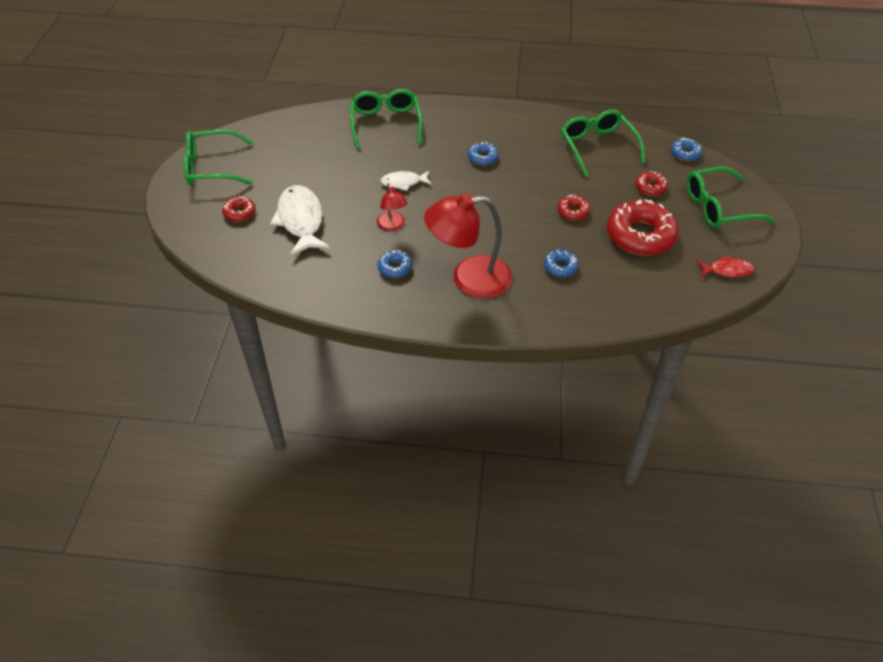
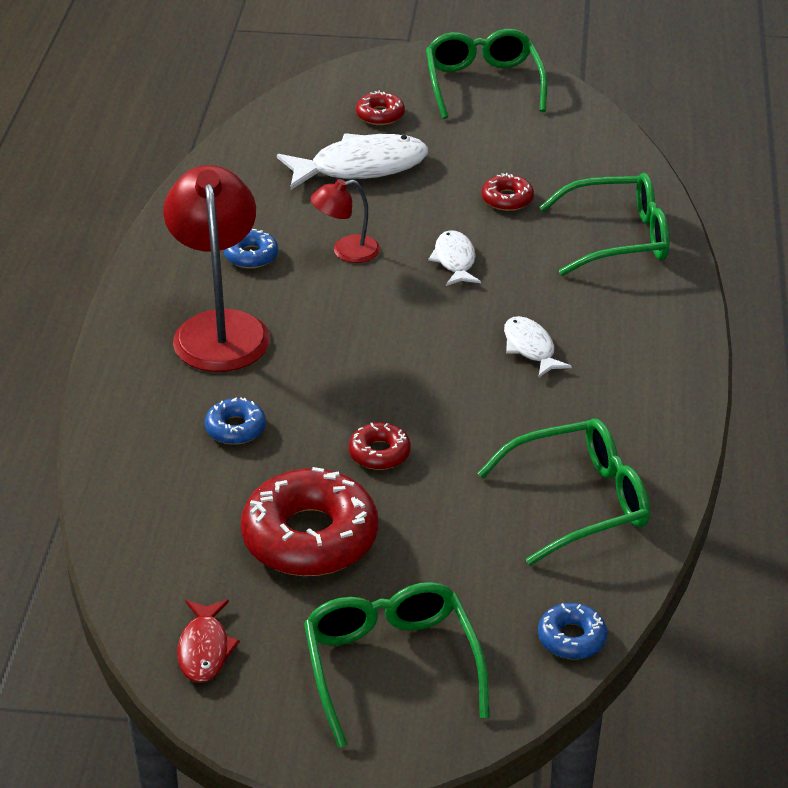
camera: 90 degrees right, 10 degrees down
blue donut [468,142,498,166] -> white fish [504,316,572,378]
red donut [635,171,668,196] -> red donut moved to [482,173,534,211]

